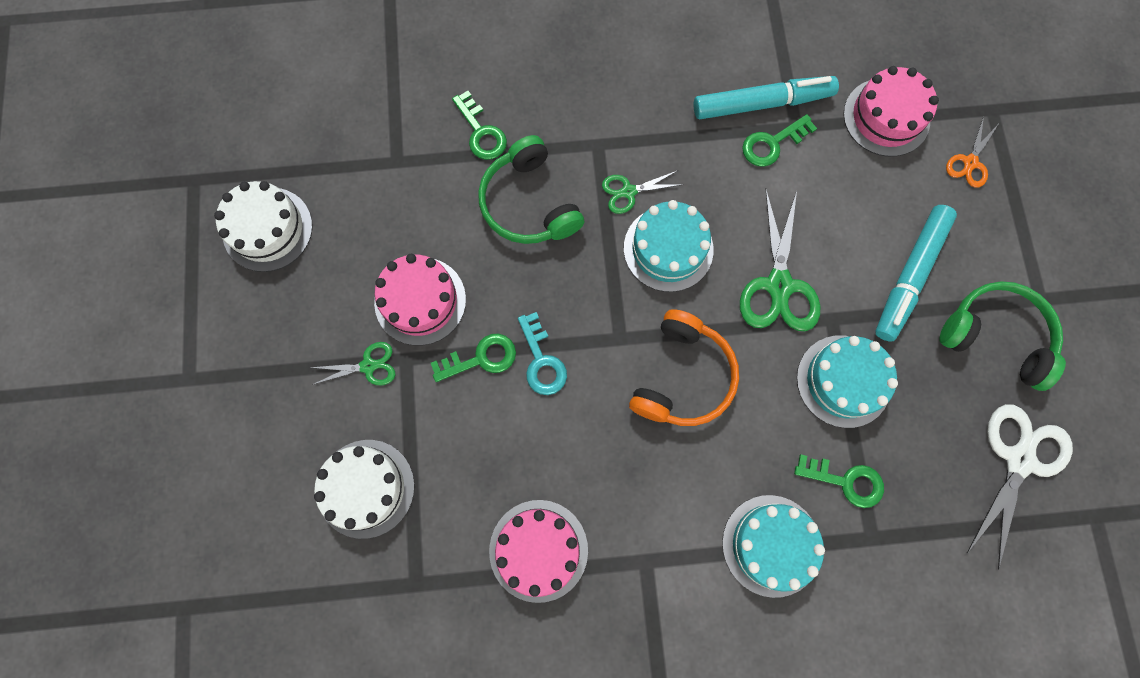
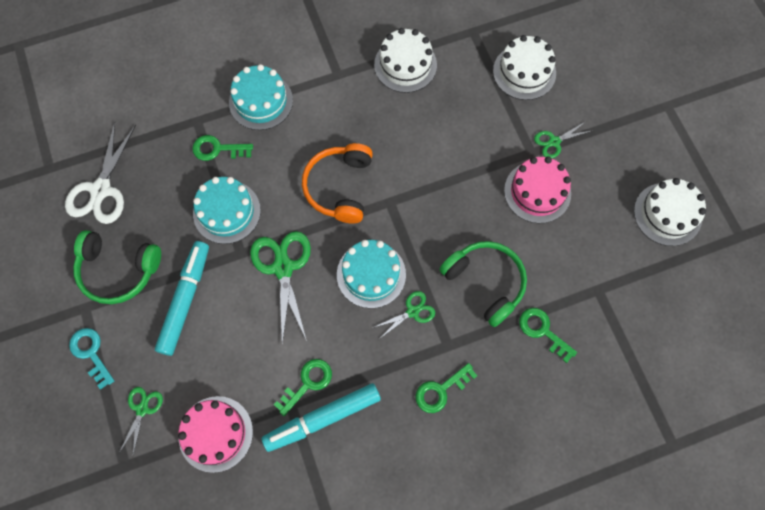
camera: 165 degrees right, 5 degrees down
green key [431,334,516,382] -> green key moved to [415,363,477,413]
pink cake [489,500,588,603] -> white cake [374,28,437,93]
turquoise key [518,312,567,395] -> turquoise key moved to [69,328,114,389]
orange scissors [946,116,998,188] -> green scissors [119,387,163,455]

